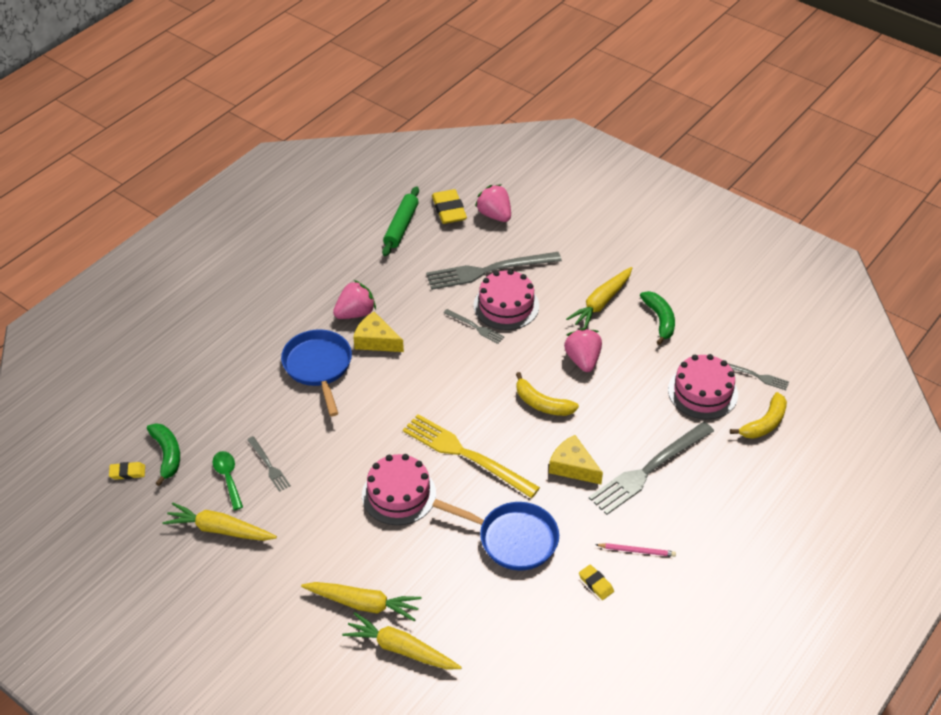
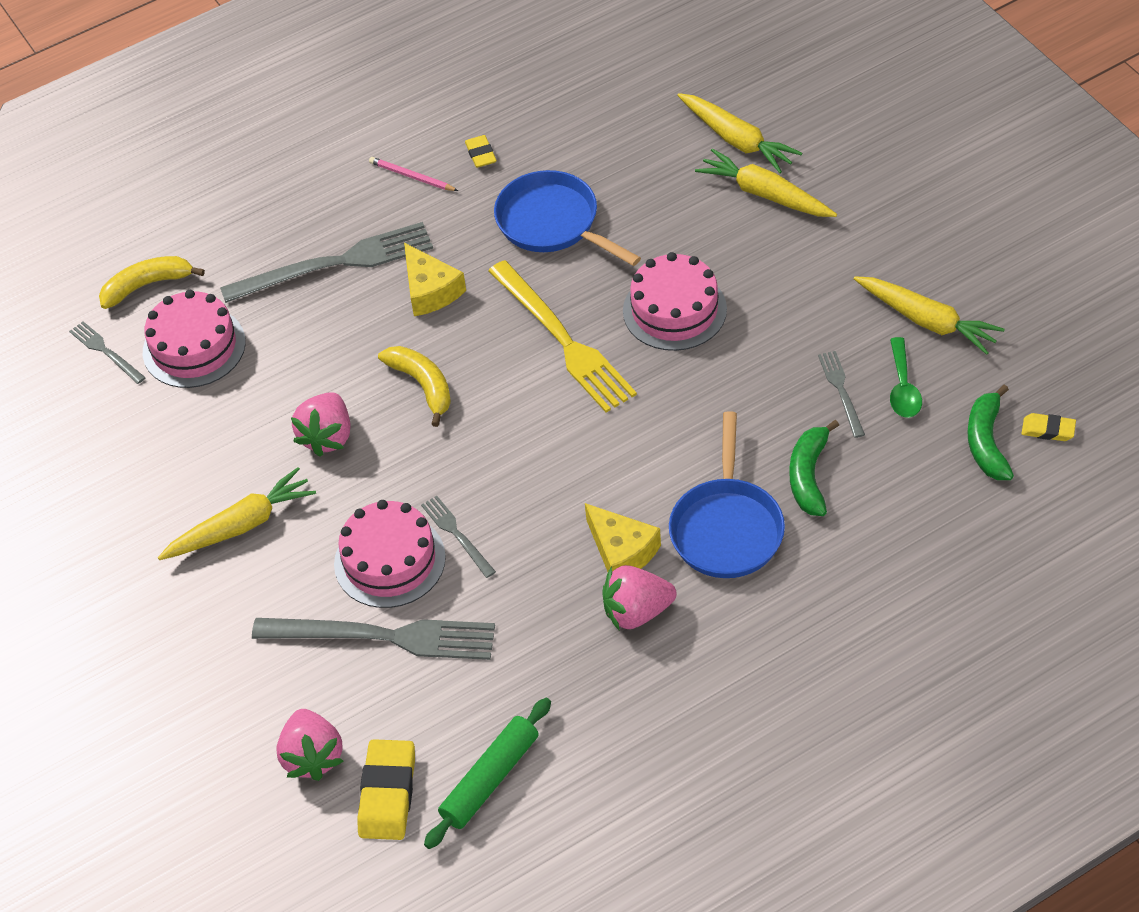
camera: 155 degrees left, 5 degrees up
green banana [640,291,675,345] -> green banana moved to [789,420,839,516]

